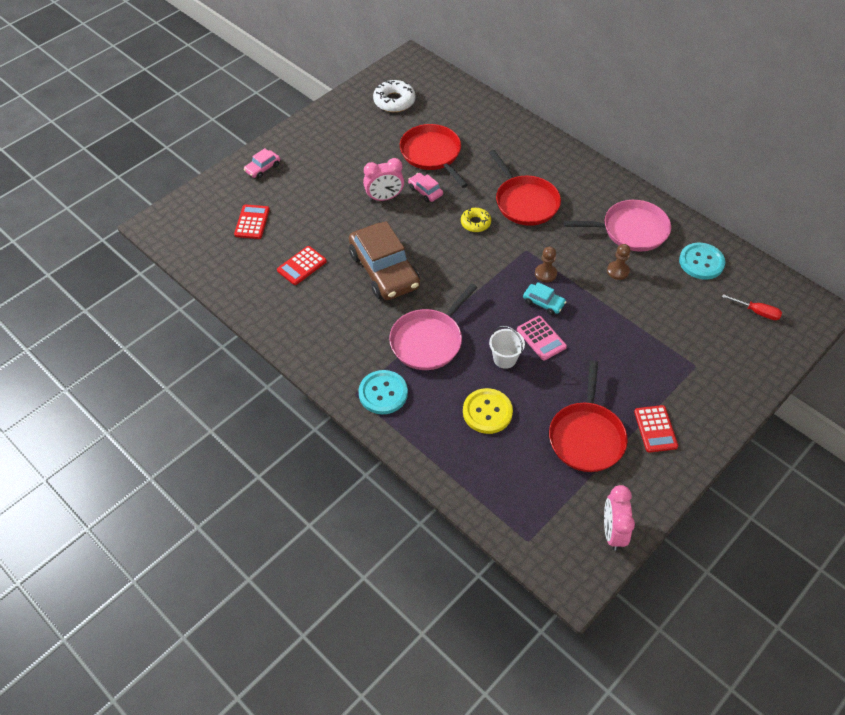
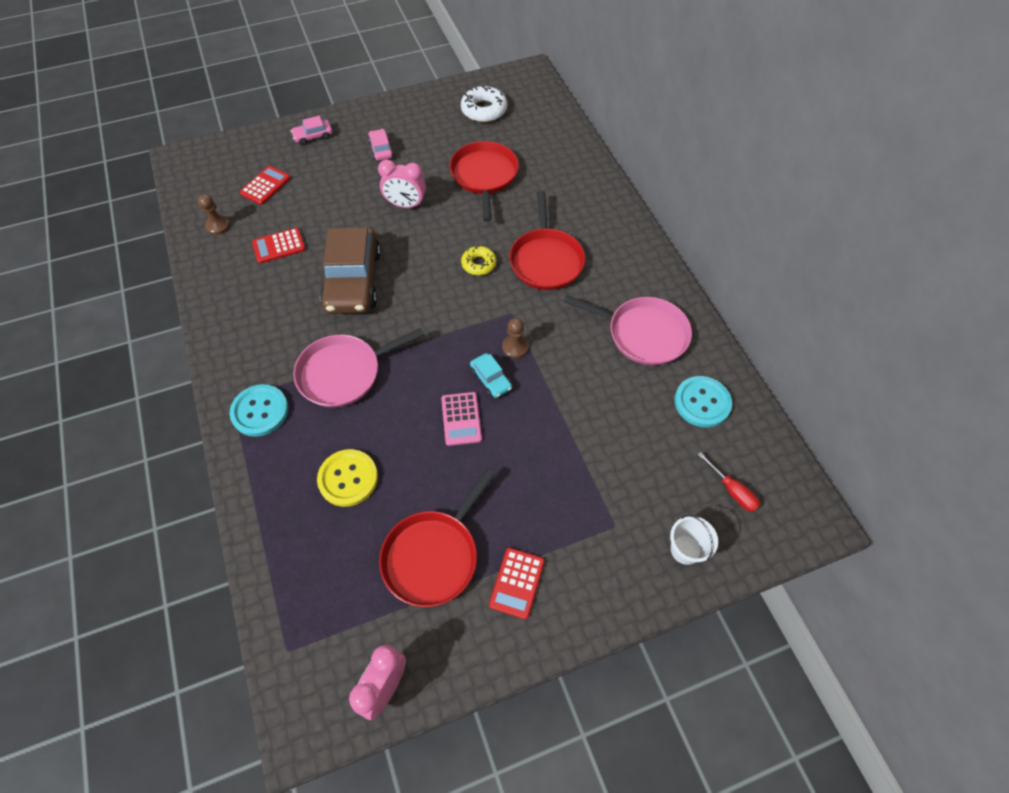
camera: 25 degrees right, 5 degrees up
pink car [408,173,443,202] -> pink car moved to [368,129,394,161]
white bucket [489,326,525,369] -> white bucket moved to [670,514,718,565]
brown pawn [607,244,630,280] -> brown pawn moved to [198,194,230,235]

